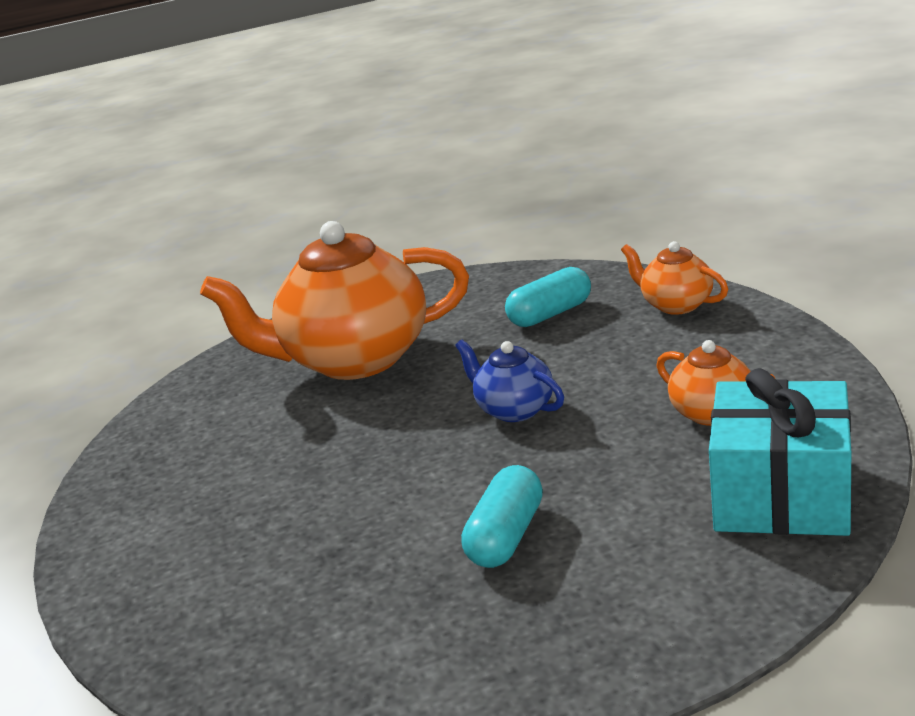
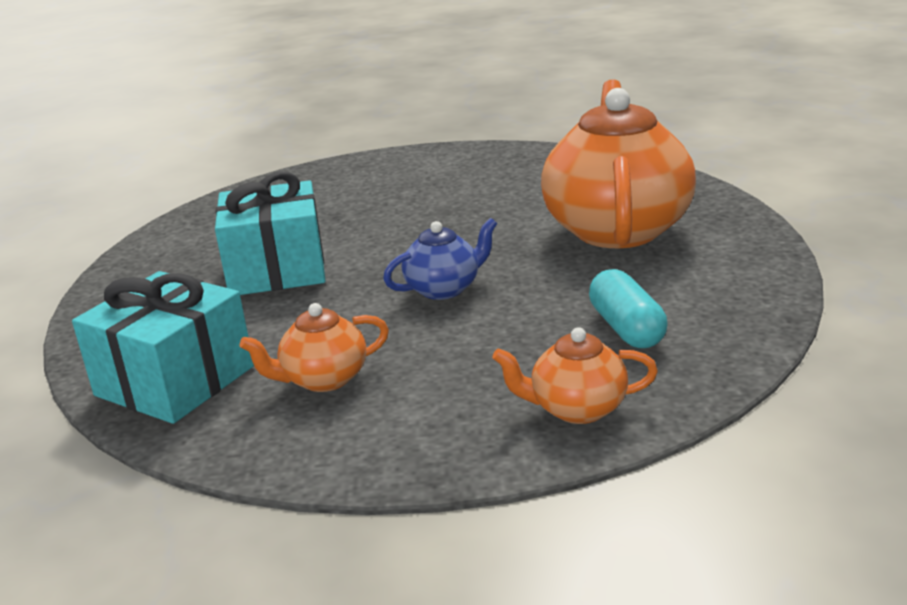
camera: 105 degrees right, 0 degrees up
turquoise capsule [461,465,543,568] -> turquoise gift [215,172,326,295]
orange teapot [621,241,728,315] -> orange teapot turned 150 degrees counterclockwise [492,327,658,424]

